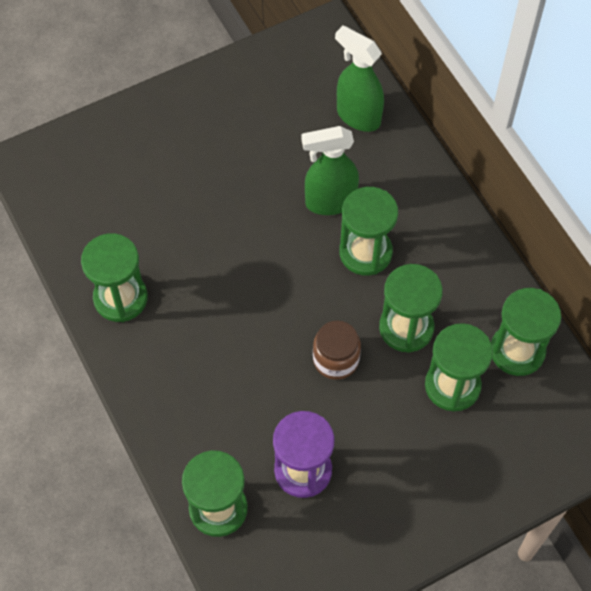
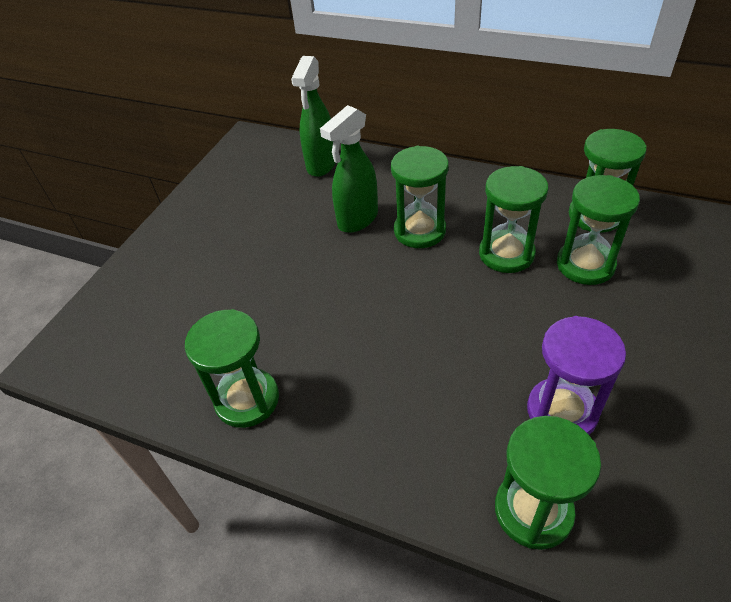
camera: 35 degrees left, 15 degrees down
brown jar [313,321,361,380] -> none
green spray bottle [335,26,384,132] -> green spray bottle turned 75 degrees counterclockwise [291,56,335,177]

